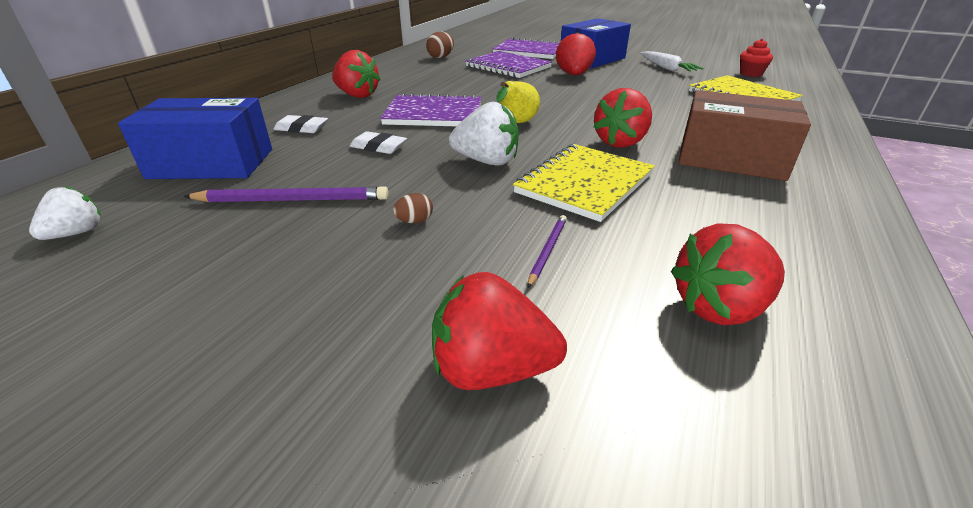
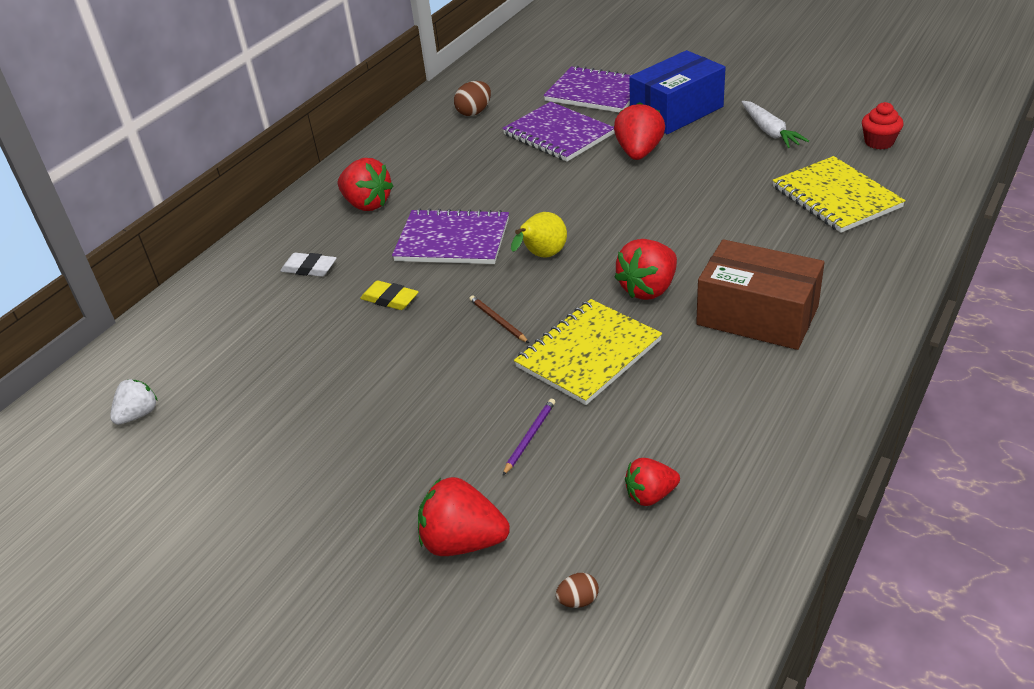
camera: 10 degrees right, 5 degrees up
blue box [118,98,272,179] -> none
purple pencil [183,186,389,202] -> none
white eraser [350,131,407,154] -> yellow eraser [360,280,419,310]
brown egg [393,193,433,223] -> brown egg moved to [556,573,599,608]
white strawberry [449,102,519,166] -> brown pencil [469,295,529,343]
red strawberry [671,223,785,325] -> red strawberry [625,458,680,506], size x0.63

